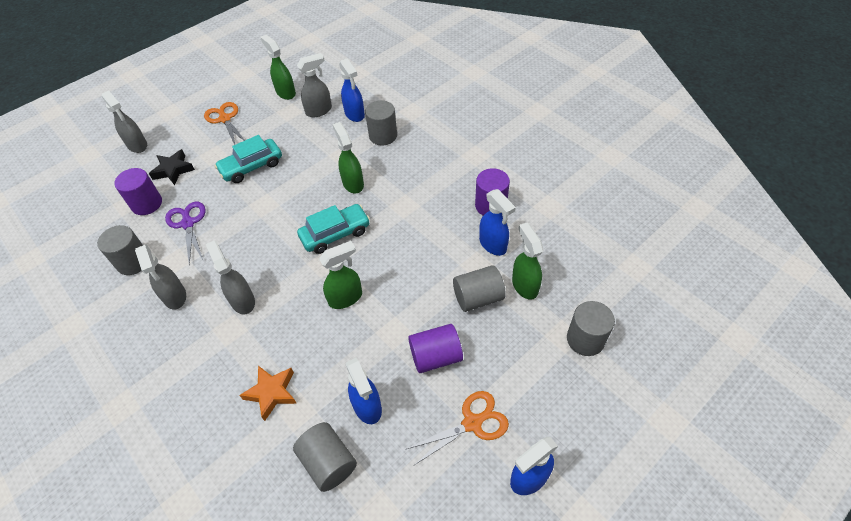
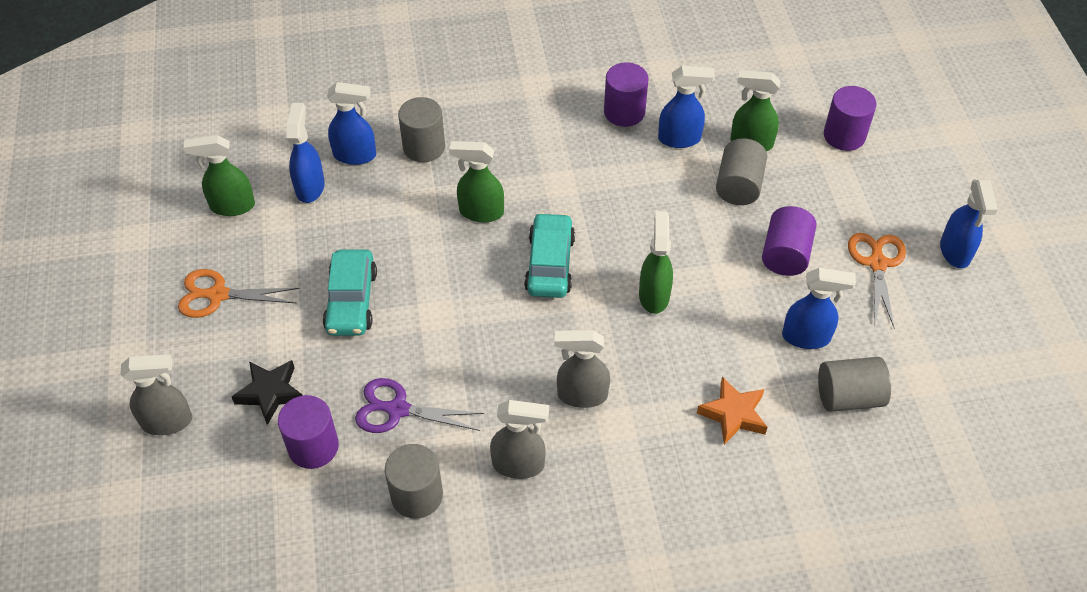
camera: 60 degrees left, 0 degrees up
grey spray bottle [297,53,332,117] -> blue spray bottle [286,103,325,203]
grey cylinder [567,301,615,356] -> purple cylinder [824,86,877,151]

